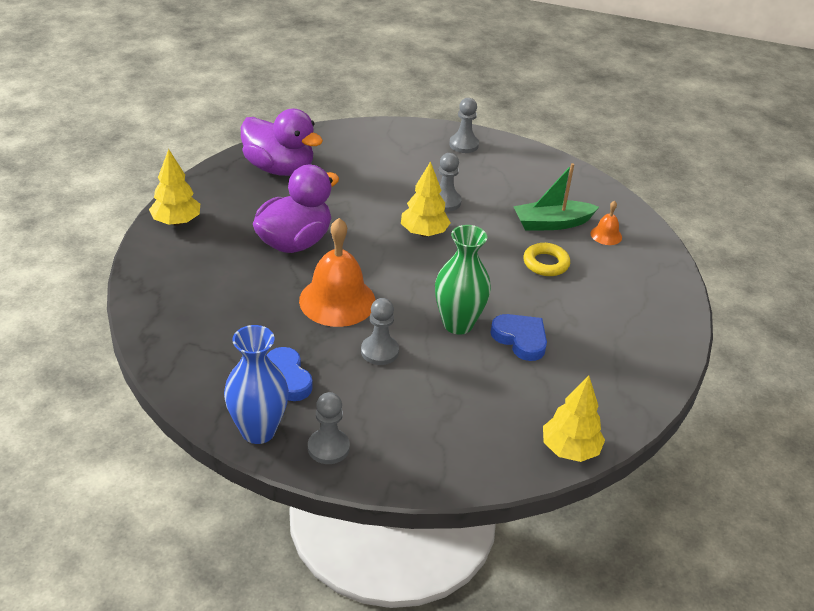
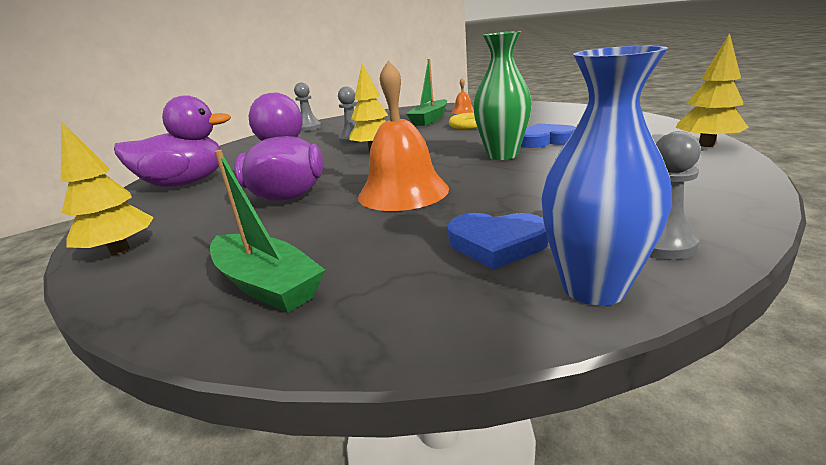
camera: 45 degrees left, 15 degrees down
grey pawn [361,298,399,365] -> none
none -> green boat [210,150,325,313]

